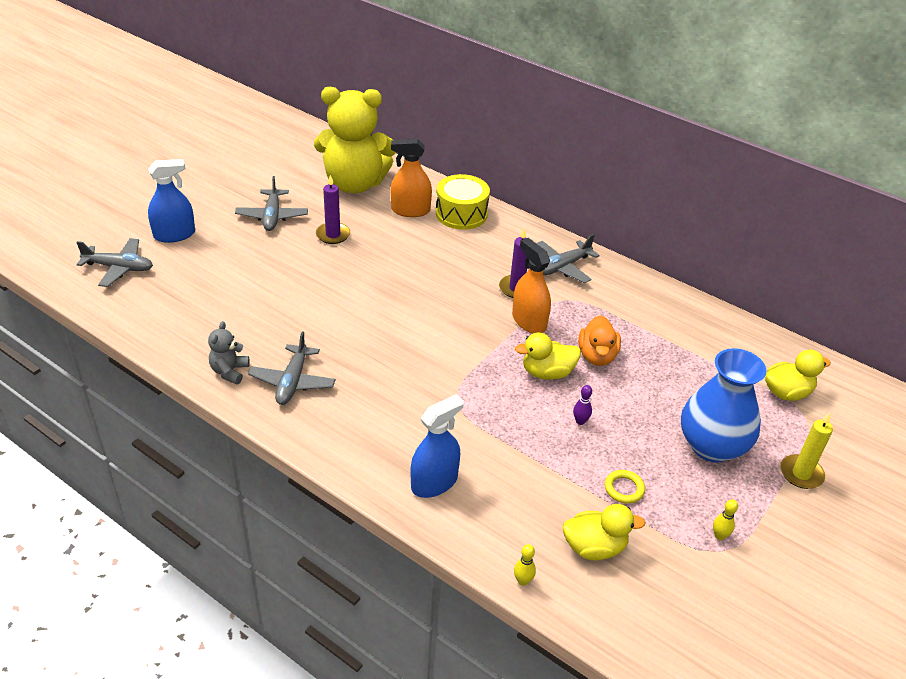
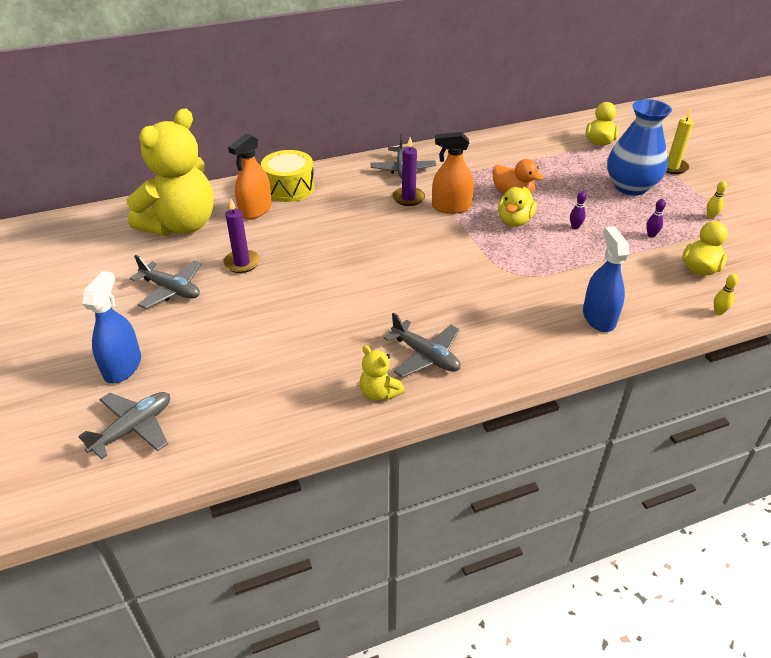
camera: 55 degrees left, 0 degrees up
grey teddy bear [208,321,250,384] -> yellow teddy bear [360,345,405,401]
yellow ring [605,470,645,504] -> purple bowling pin [646,199,666,238]

